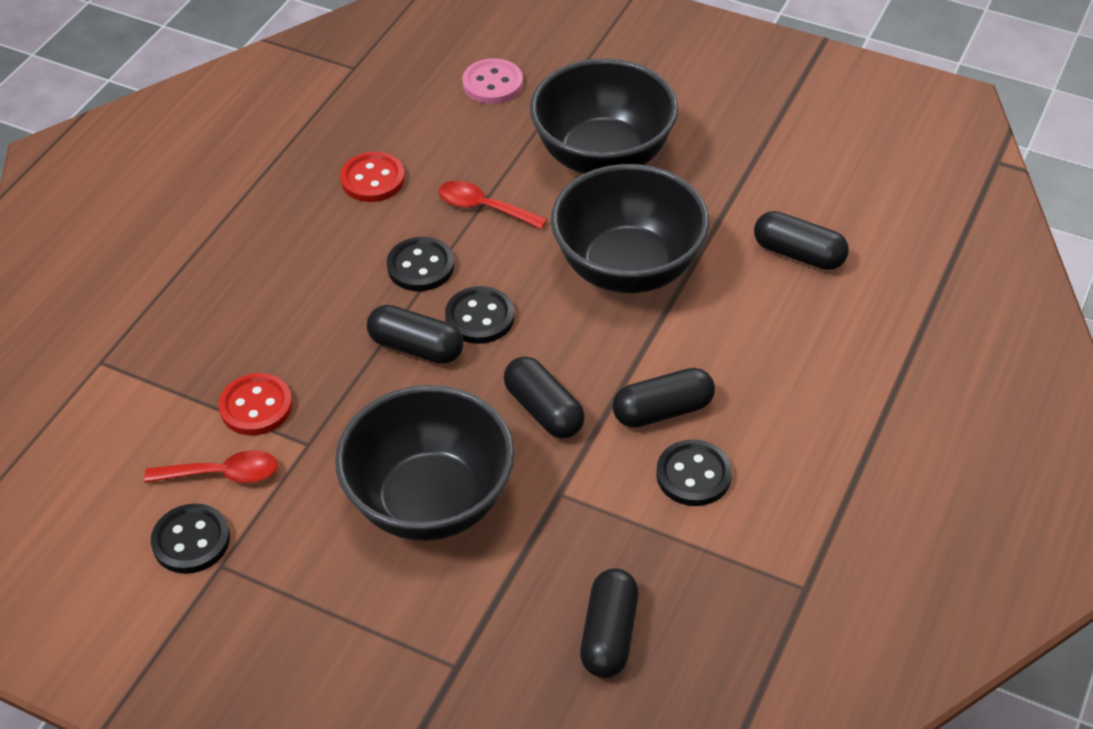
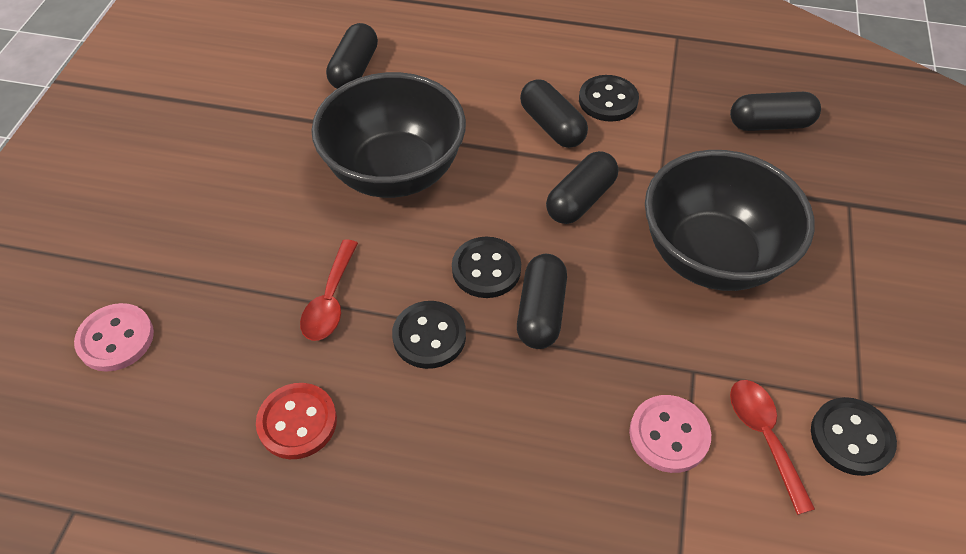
camera: 105 degrees left, 5 degrees up
red button [218,373,293,435] -> pink button [629,395,711,473]
black bowl [530,58,678,174] -> none

